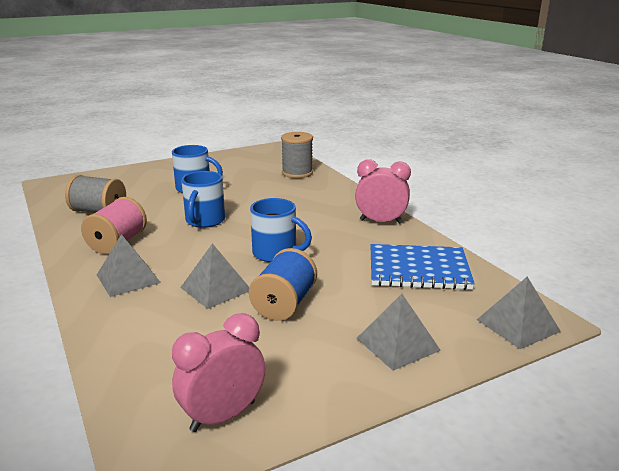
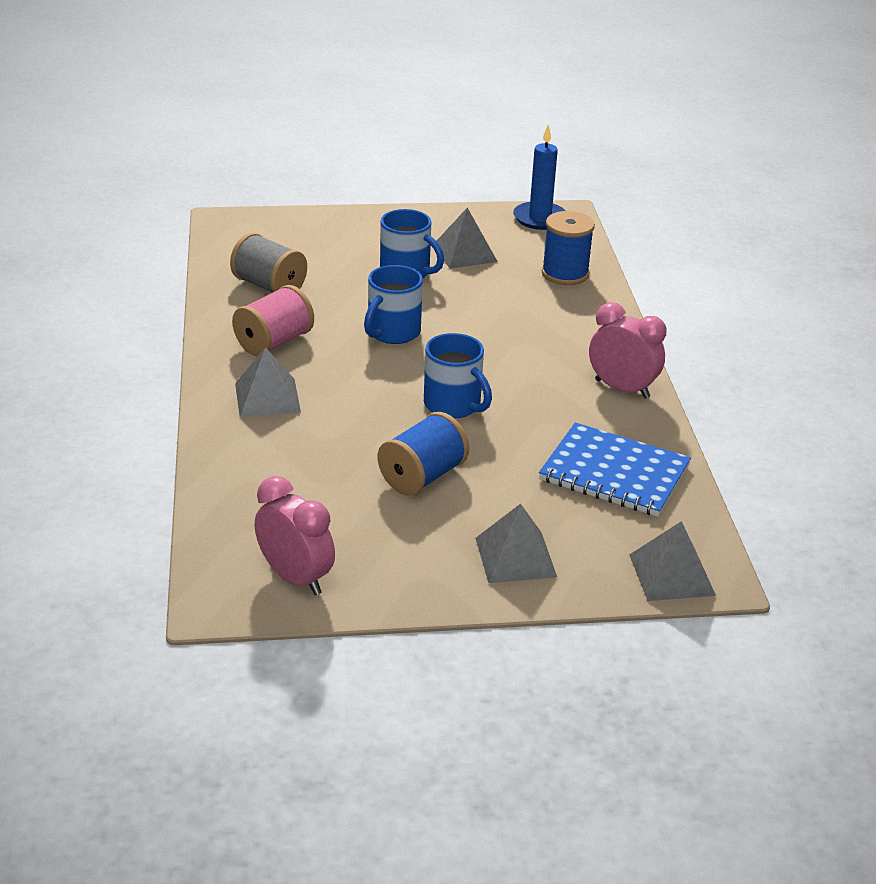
camera: 20 degrees right, 10 degrees up
pink clock [172,313,266,432] -> pink clock turned 60 degrees clockwise [255,476,335,595]
grey pyramid [180,243,250,309] -> grey pyramid moved to [437,208,498,269]
grey spool [281,132,313,178] -> blue spool [542,211,595,285]
none -> blue candle [513,125,566,230]

